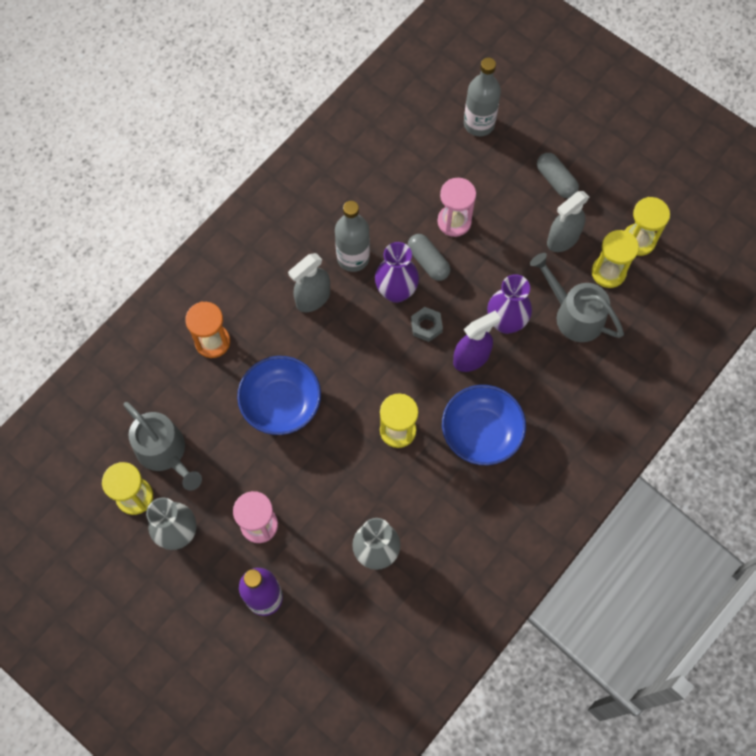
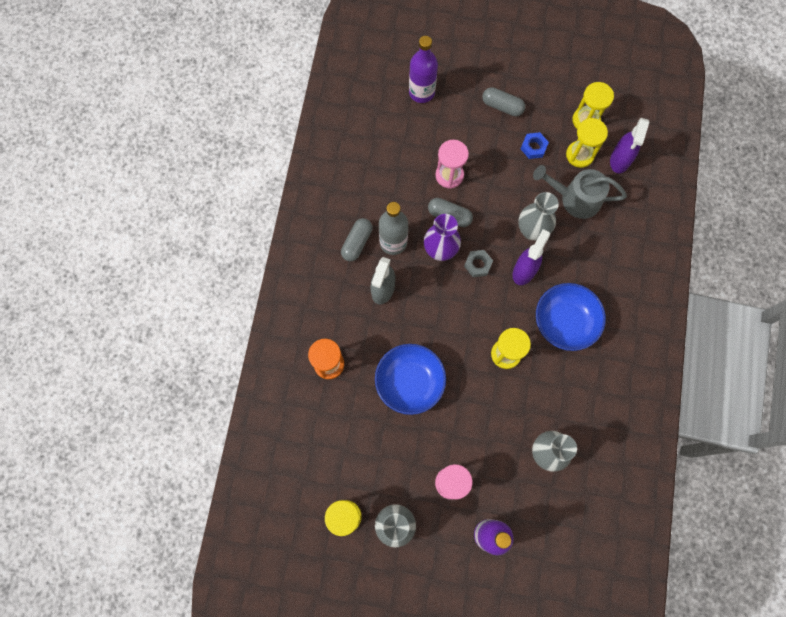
camera: 30 degrees left, 5 degrees up
grey watering can [123,402,202,491] -> none
grey bottle [464,58,501,136] -> purple bottle [409,36,438,103]
purple vase [487,274,532,334] -> grey vase [518,192,559,240]
grey spray bottle [547,191,589,252] -> blue nut [521,132,549,159]
none -> grey capsule [341,218,373,261]
none -> purple spray bottle [610,118,649,174]

